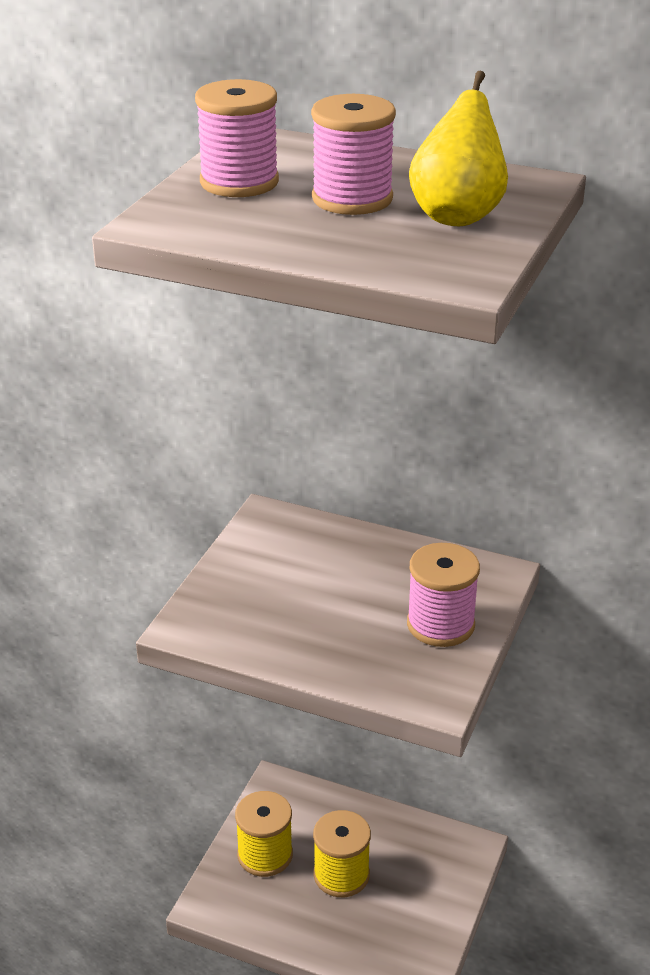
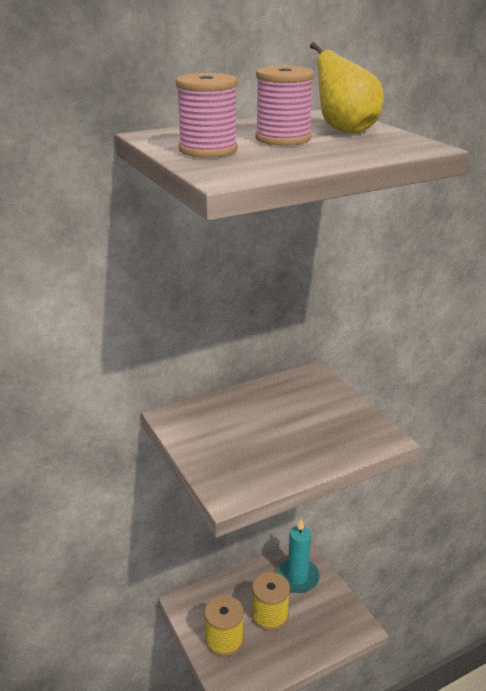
camera: 50 degrees left, 5 degrees down
pink spool [407,543,480,647] -> none
none -> turquoise candle [276,519,320,593]

